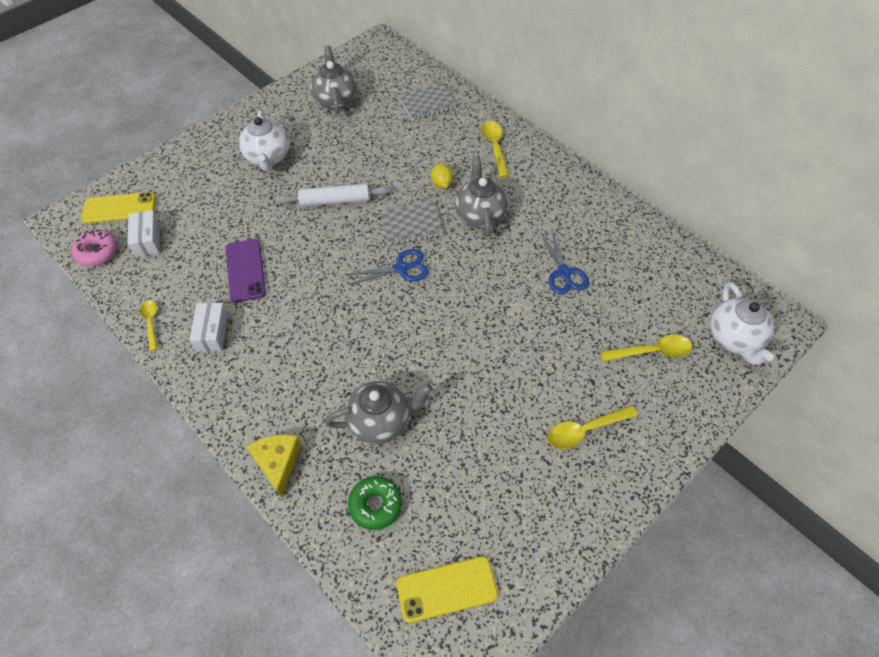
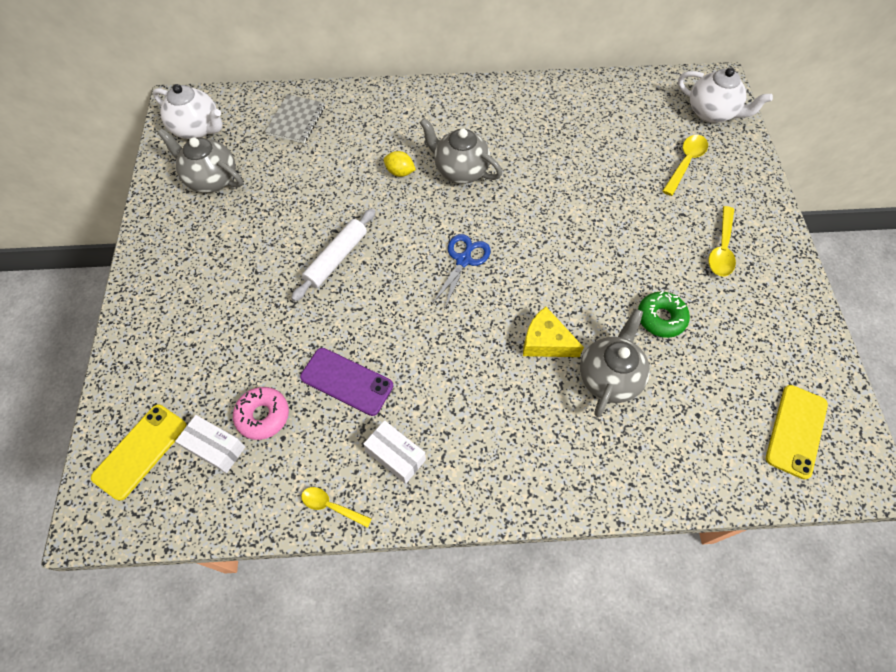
camera: 50 degrees left, 5 degrees up
pink donut [71,230,117,266] -> pink donut moved to [233,387,289,440]
white teapot [239,110,290,171] -> white teapot moved to [153,84,222,139]
yellow cheese [246,435,302,498] -> yellow cheese moved to [523,307,584,357]
green donut [348,476,402,530] -> green donut moved to [638,291,690,338]
grey notebook [381,202,443,245] -> none
yellow spoon [481,121,509,178] -> none
blue scissors [540,229,589,295] -> none

